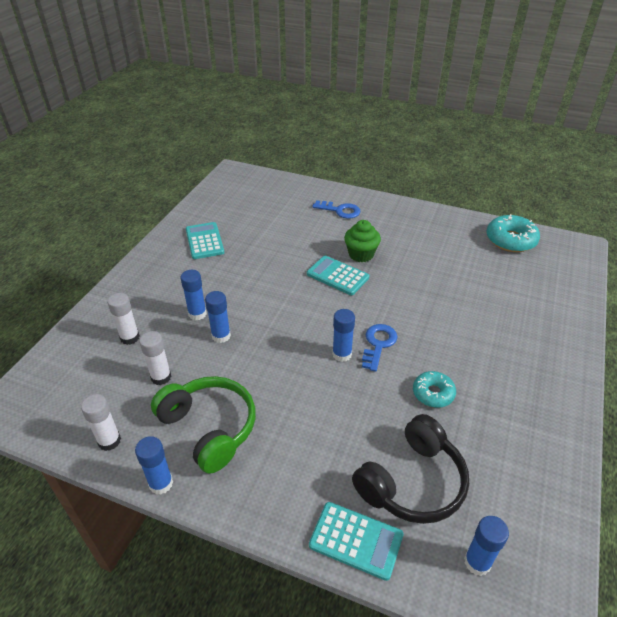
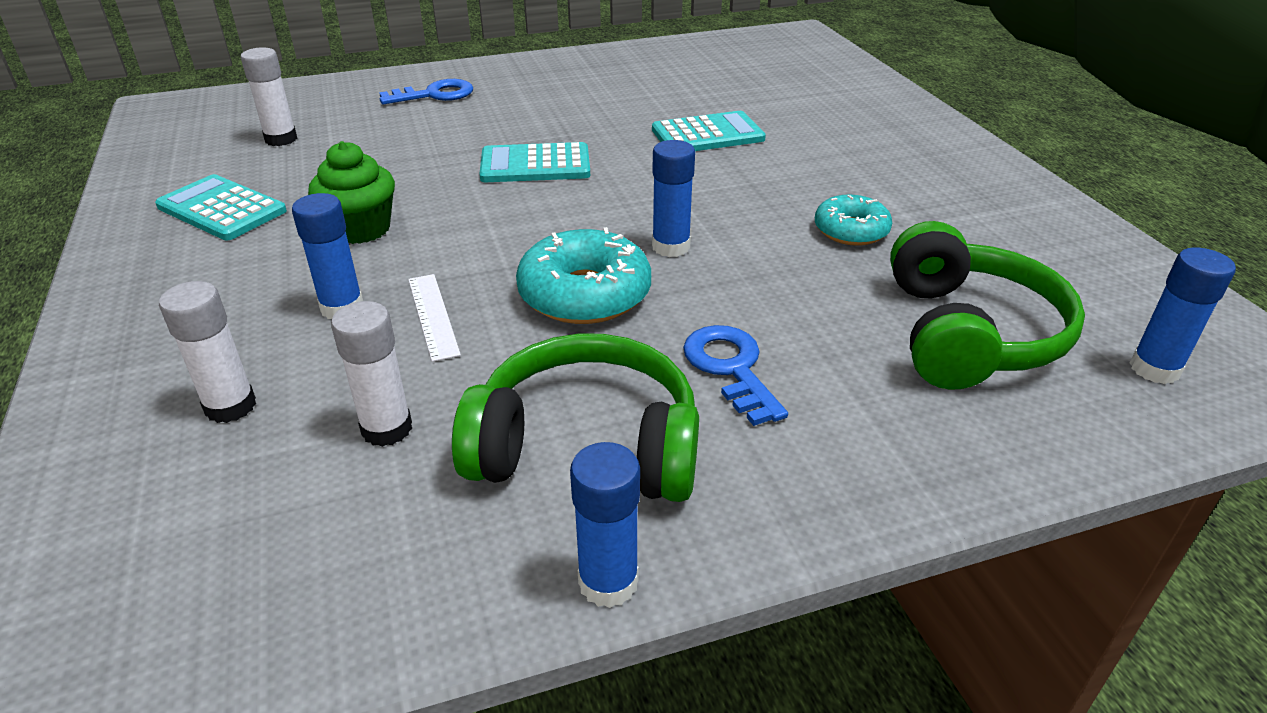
camera: 40 degrees left, 5 degrees down
white glue stick [81,394,121,451] -> white glue stick moved to [241,47,297,146]
blue glue stick [205,291,231,343] -> white ruler [408,274,461,362]
turquoise calculator [309,502,404,581] -> turquoise calculator moved to [652,111,766,151]
green cupcake [344,220,381,262] -> green cupcake moved to [308,141,395,244]
black headphones [352,414,469,524] -> green headphones [890,221,1085,390]
blue key [362,324,398,372] -> blue key moved to [683,325,788,426]
turquoise donut [486,214,540,252] -> turquoise donut moved to [516,227,651,324]

